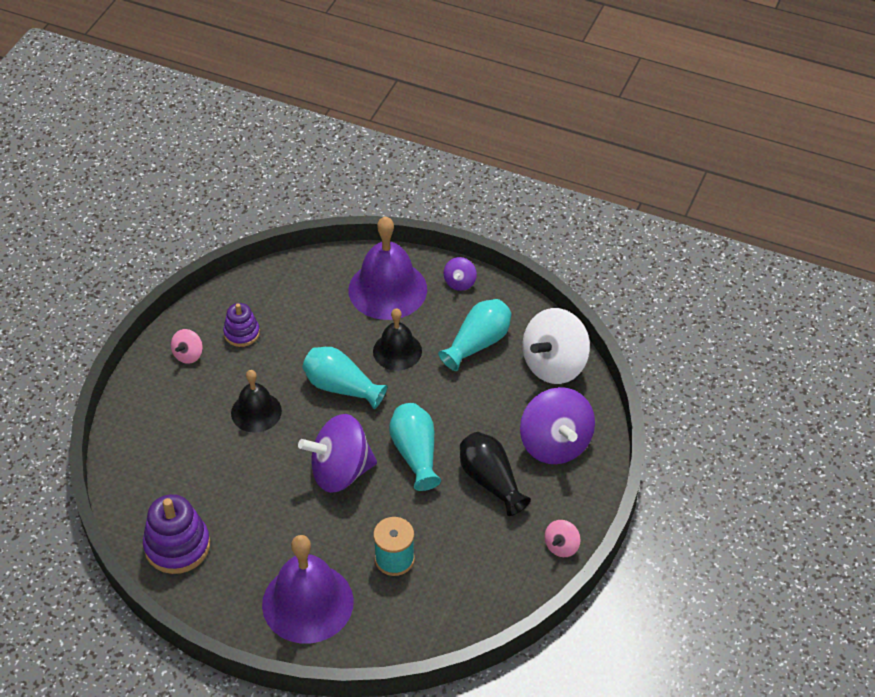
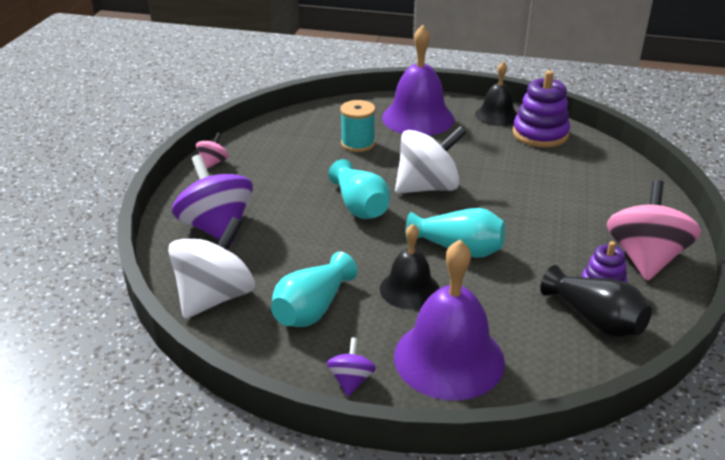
camera: 170 degrees right, 15 degrees down
pink spinning top [171,329,203,364] -> pink spinning top [607,180,701,281], size x2.14
black bell [231,370,282,433] -> black bell moved to [475,61,518,126]
purple spinning top [298,414,377,493] -> white spinning top [395,126,466,194]
black vase [460,432,531,516] -> black vase moved to [540,265,652,338]

